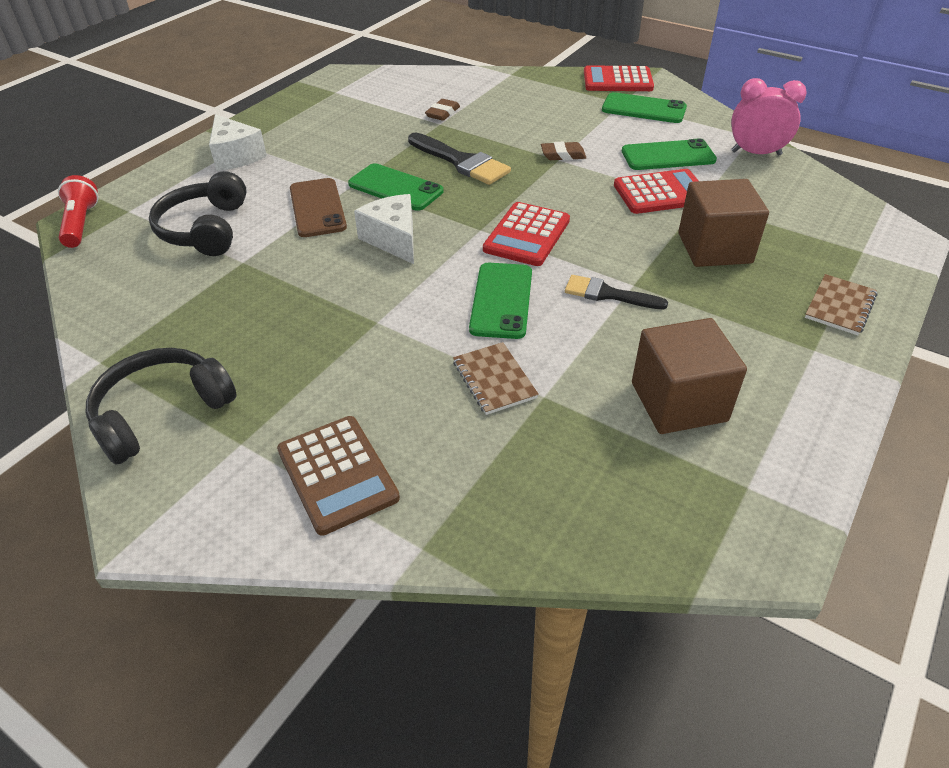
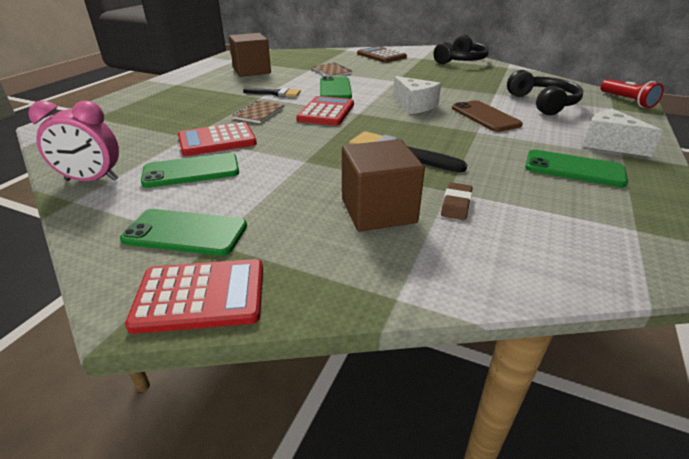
camera: 170 degrees right, 10 degrees down
green phone [348,163,443,211] -> green phone moved to [525,149,628,187]
brown eraser [541,142,586,160] -> none
brown cube [678,179,769,267] -> brown cube moved to [342,139,425,231]
brown notebook [805,274,877,335] -> brown notebook moved to [232,100,284,123]

